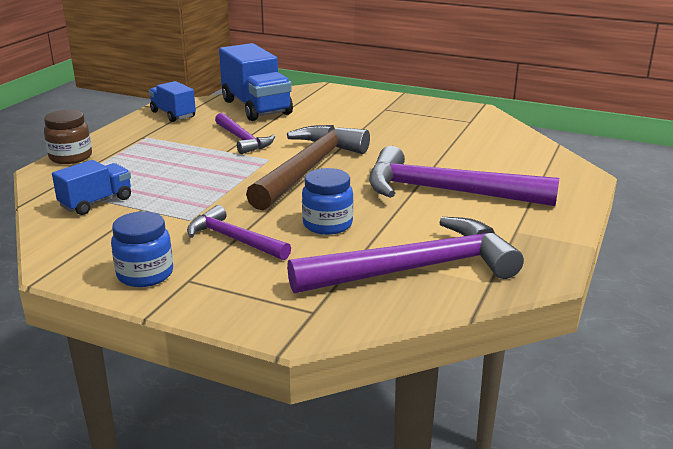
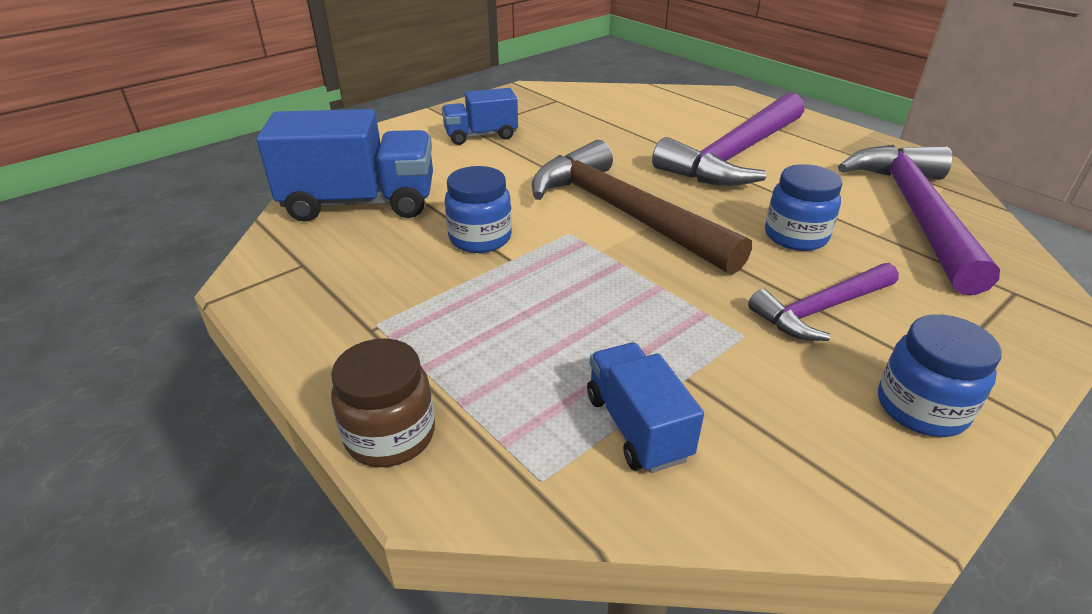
camera: 65 degrees left, 10 degrees up
blue truck [149,81,196,122] -> blue truck moved to [442,88,518,145]
purple hammer [215,113,275,154] -> blue jar [445,166,512,253]

